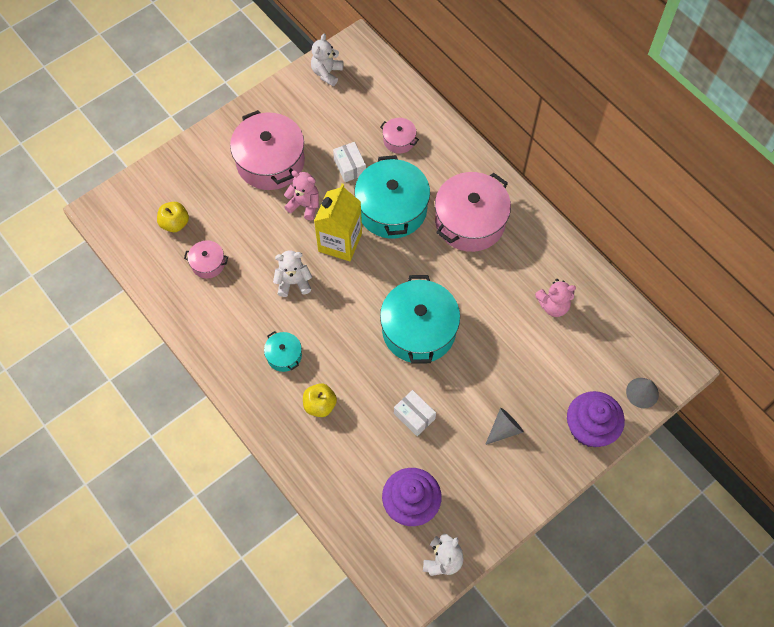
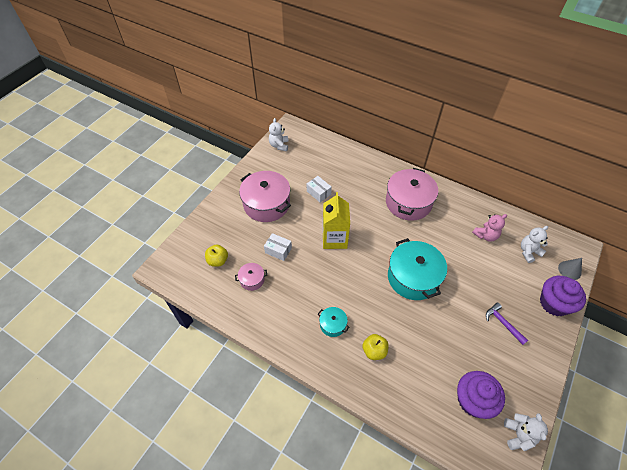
camera: 20 degrees left, 10 degrees down
white teddy bear [273,251,312,297] -> white teddy bear moved to [521,226,548,263]
pink teddy bear [284,171,319,220] -> none
turquoise pot [355,155,430,239] -> none
pink pot [380,118,419,154] -> none
white box [394,390,436,436] -> white box moved to [264,233,292,261]
grey cone [485,408,524,445] -> purple hammer [486,303,528,345]

